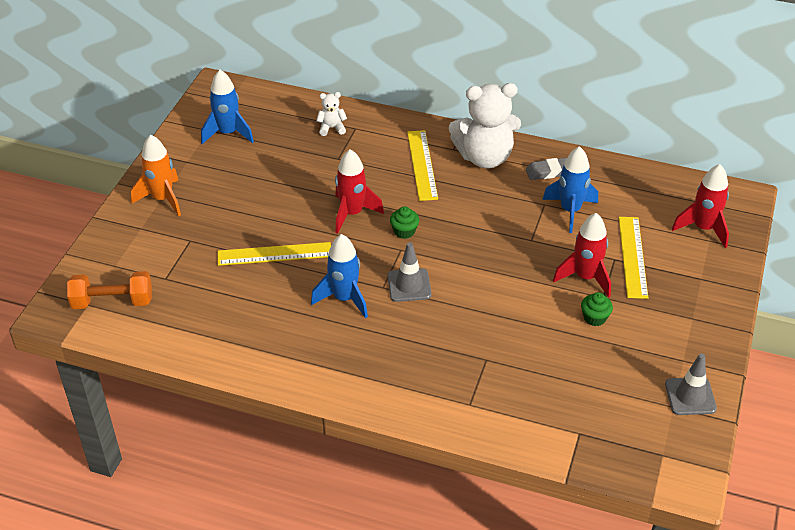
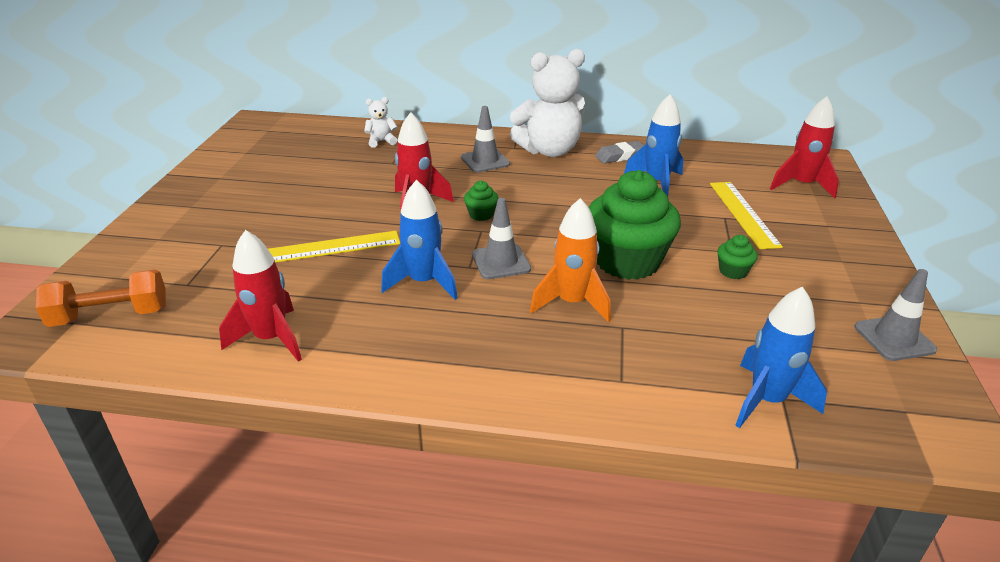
camera: 10 degrees left, 10 degrees down
orange rocket [131,135,181,216] -> orange rocket moved to [530,198,611,323]
blue rocket [201,70,254,144] -> blue rocket moved to [735,287,827,428]
yellow ruler [407,130,438,201] -> grey traffic cone [461,106,510,173]
red rocket [553,213,611,298] -> red rocket moved to [219,230,302,362]
none -> green cupcake [589,170,681,280]

